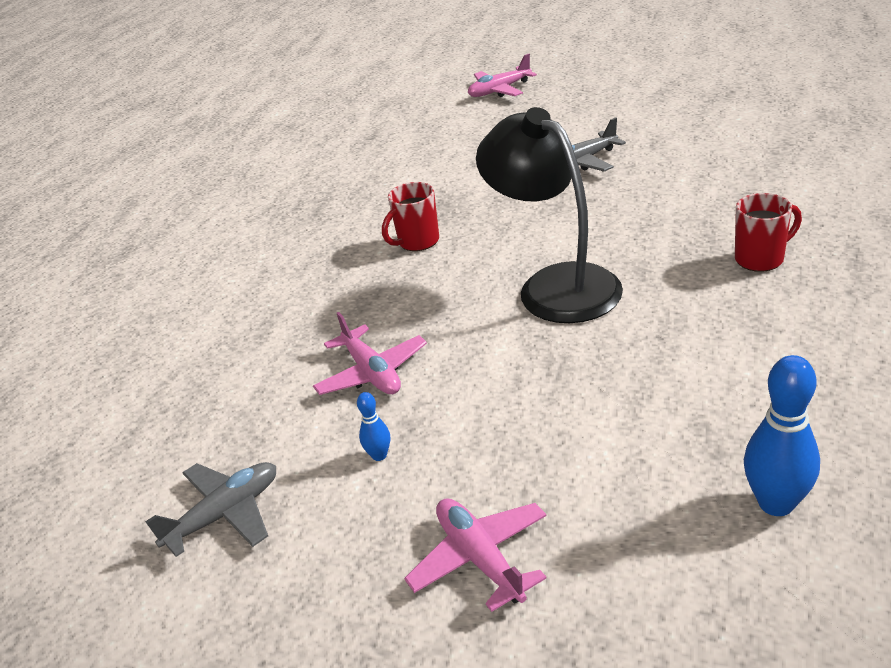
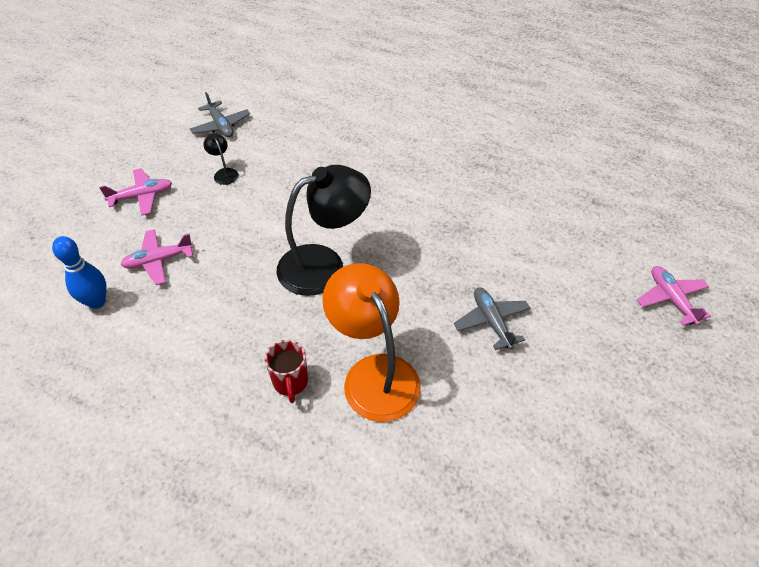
camera: 95 degrees right, 15 degrees up
pink plane [313,312,427,395] -> pink plane moved to [120,229,194,285]
blue bowling pin [357,392,390,461] -> black lamp [203,133,238,185]
red mug [382,182,439,251] -> none
none -> orange lamp [322,263,421,422]

